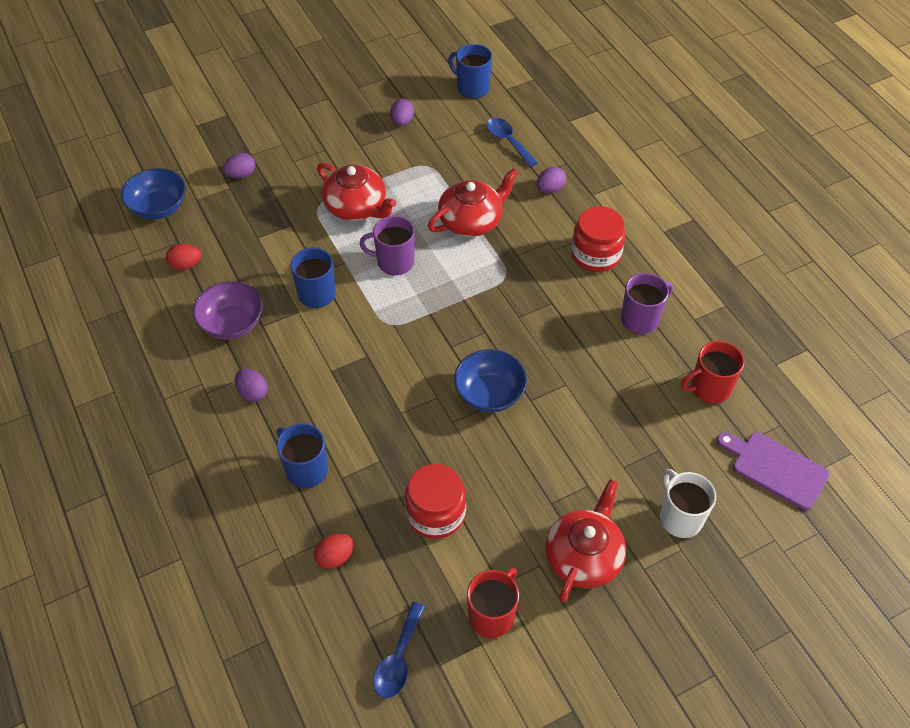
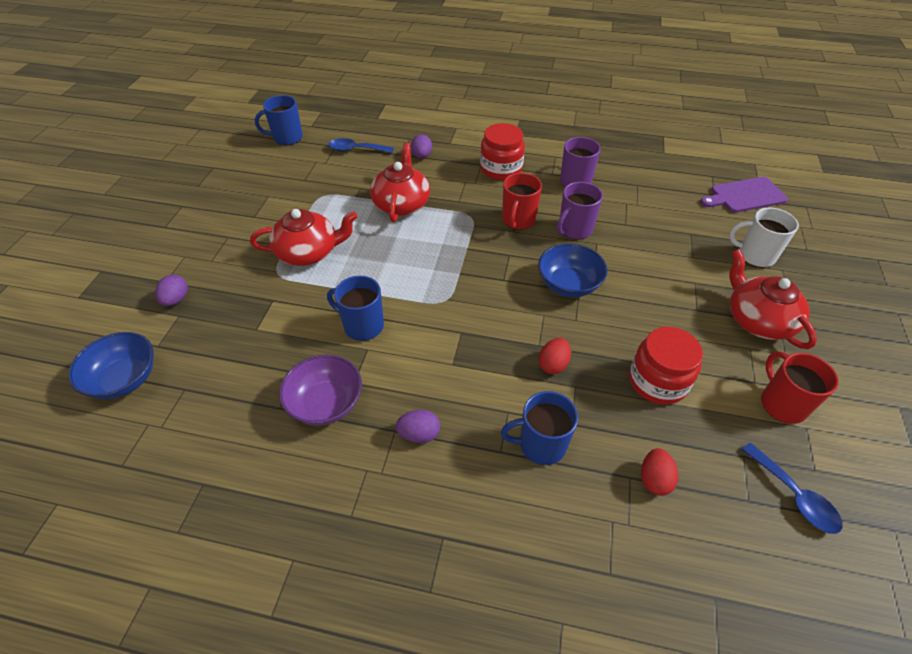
camera: 50 degrees left, 5 degrees down
red egg [166,244,201,270] -> red egg moved to [539,338,571,374]
purple mug [360,216,415,275] -> purple mug moved to [557,182,603,240]
purple egg [390,99,414,126] -> none
red mug [681,341,744,404] -> red mug moved to [502,173,542,230]

